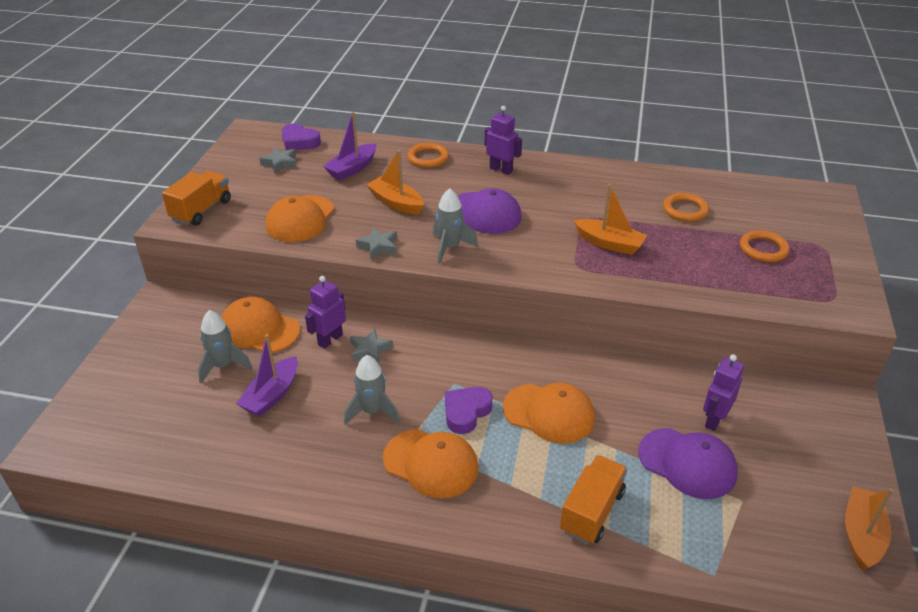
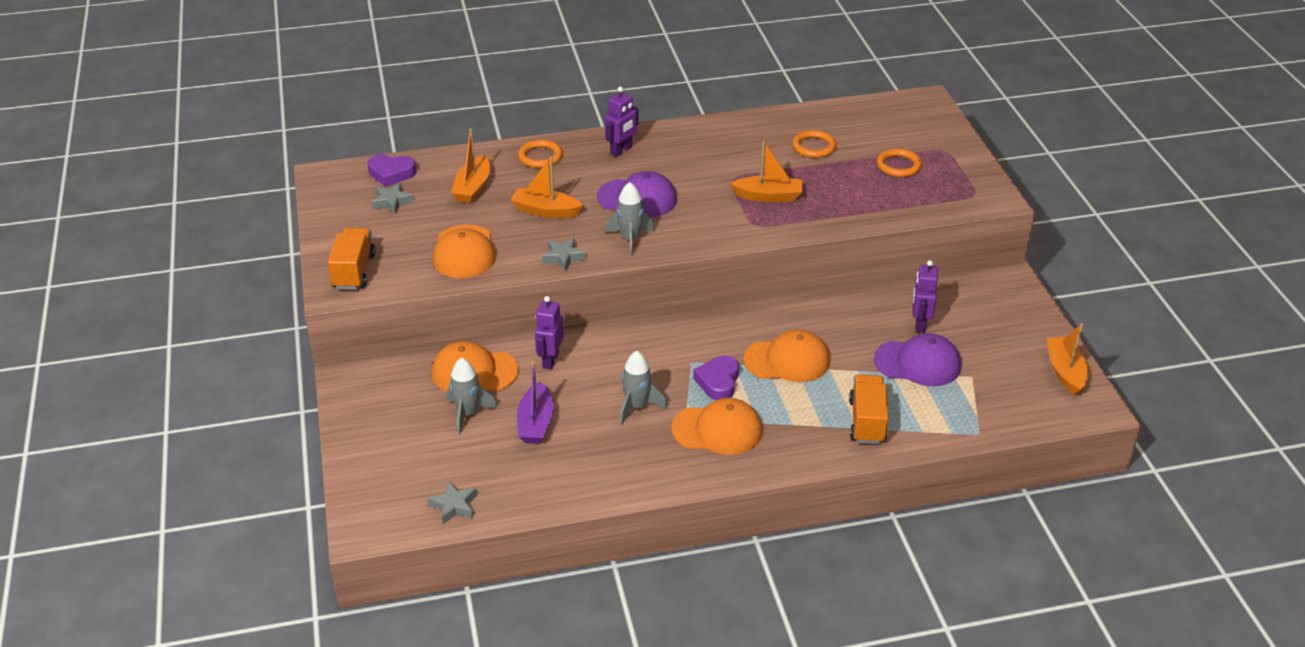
camera: 25 degrees left, 0 degrees up
purple boat [323,112,376,181] -> orange boat [451,128,490,203]
grey star [350,328,393,364] -> grey star moved to [427,481,477,524]
purple robot [485,106,522,175] -> purple robot turned 120 degrees clockwise [605,87,639,157]

